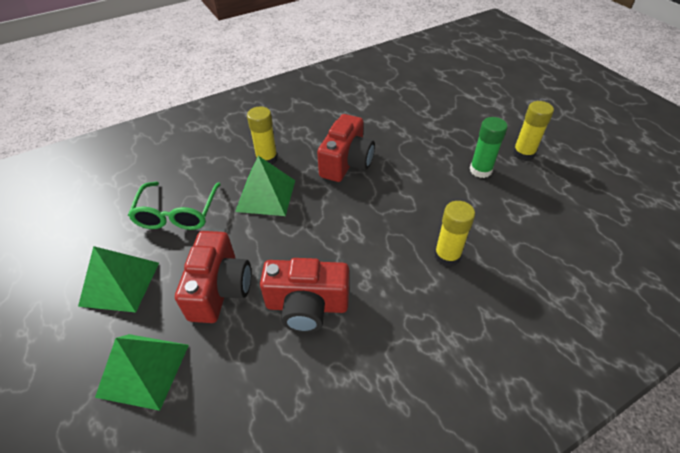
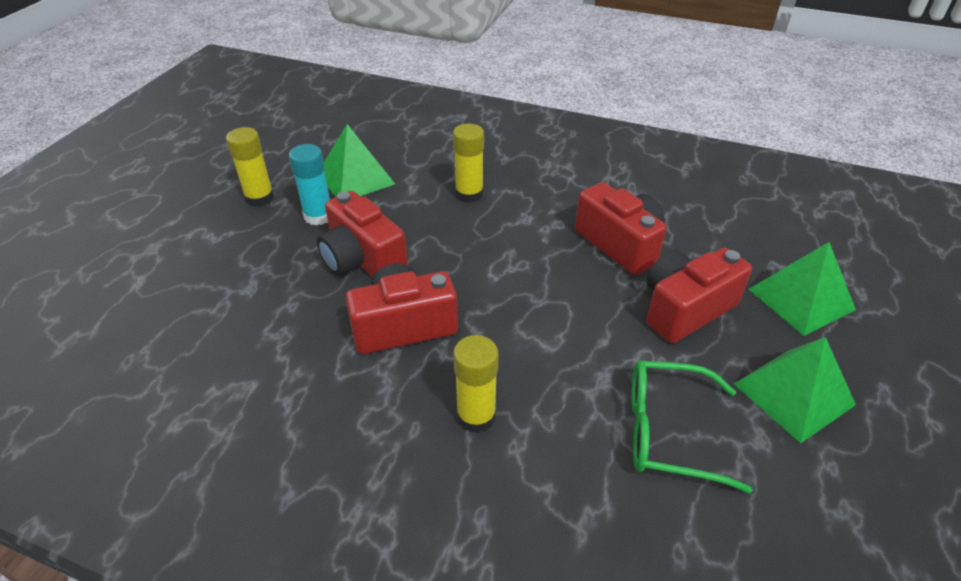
camera: 130 degrees left, 5 degrees down
green glasses [128,182,221,230] -> green glasses turned 135 degrees counterclockwise [631,360,753,493]
green pyramid [235,156,295,216] -> green pyramid moved to [324,124,395,197]
green glue stick [470,117,508,178] -> turquoise glue stick [289,144,330,226]
none -> red camera [317,191,408,277]

